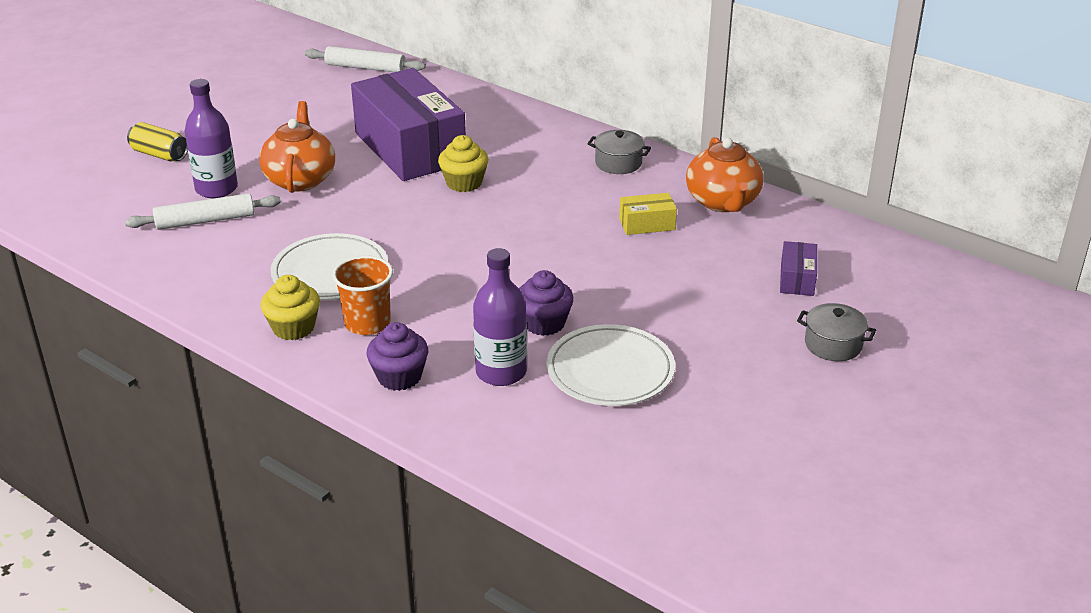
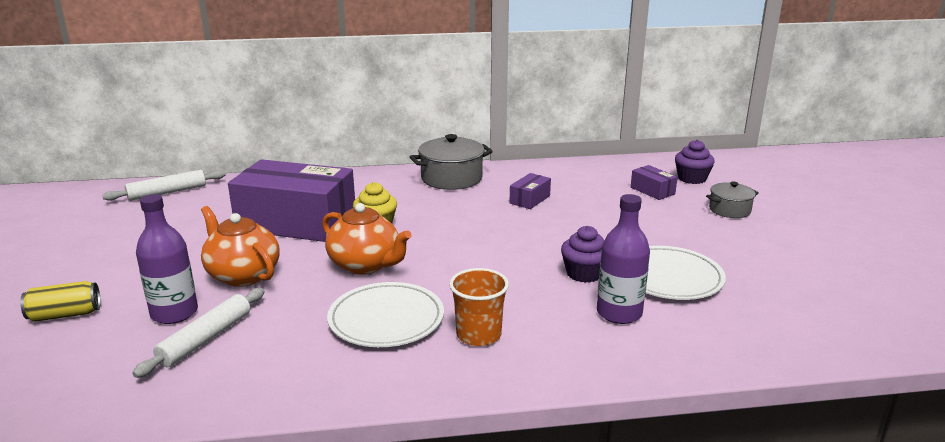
camera: 45 degrees left, 10 degrees down
yellow cupcake [260,275,320,340] -> none
purple cupcake [367,322,428,391] -> purple cupcake moved to [675,140,715,184]
grey pot [587,130,651,174] -> grey pot [410,134,493,190], size x1.67
yellow box [619,193,677,235] -> purple box [510,173,551,209]
orange teapot [686,137,764,212] -> orange teapot moved to [322,203,412,274]

